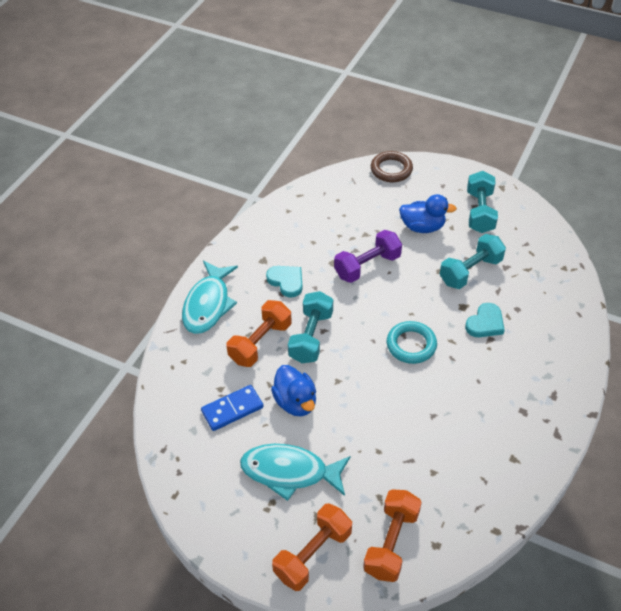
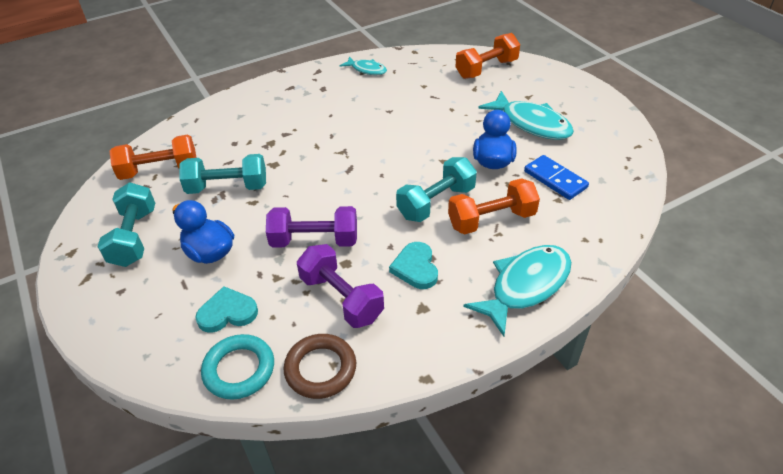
camera: 145 degrees left, 5 degrees down
blue domino [201,385,264,431] -> blue domino turned 45 degrees clockwise [524,155,589,200]
orange dumbbell [272,503,352,591] -> orange dumbbell moved to [109,135,197,180]
brown ring [371,151,413,182] -> brown ring moved to [284,334,356,399]
turquoise ring [387,321,437,364] -> turquoise ring moved to [201,334,274,400]
turquoise heart [465,303,505,337] -> turquoise heart moved to [195,286,258,333]
turquoise dumbbell [467,171,498,233] -> turquoise dumbbell turned 45 degrees counterclockwise [97,183,155,267]
none -> purple dumbbell [297,244,384,328]
none -> turquoise fish [340,56,387,75]

